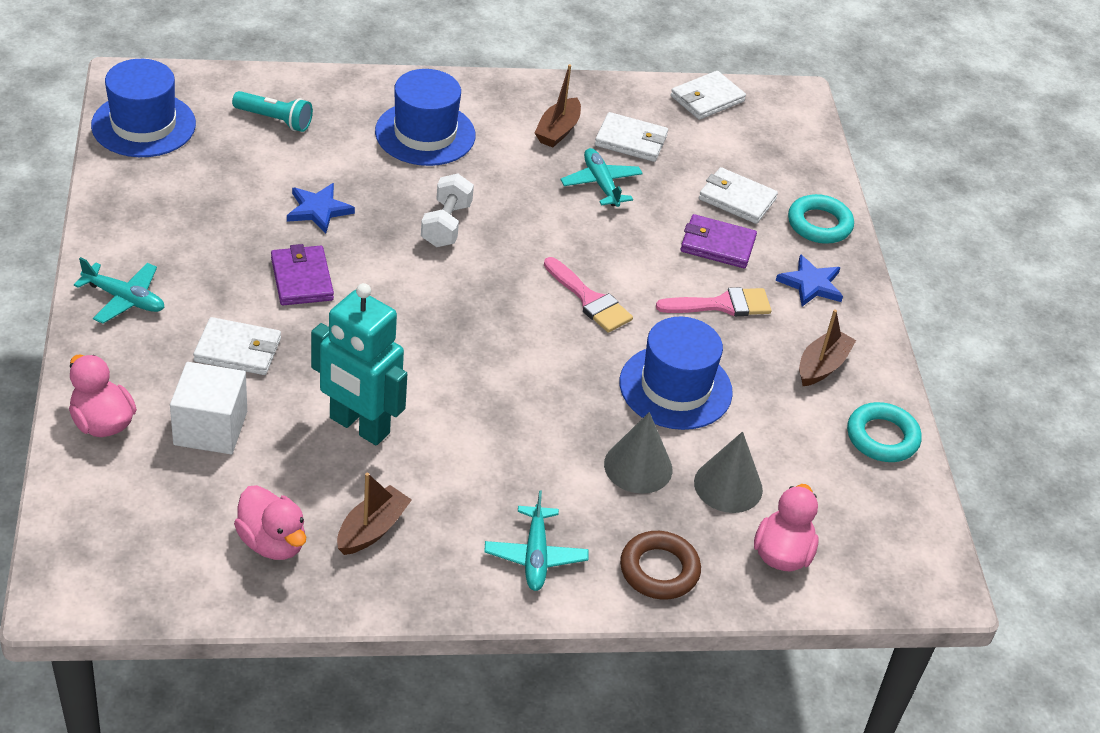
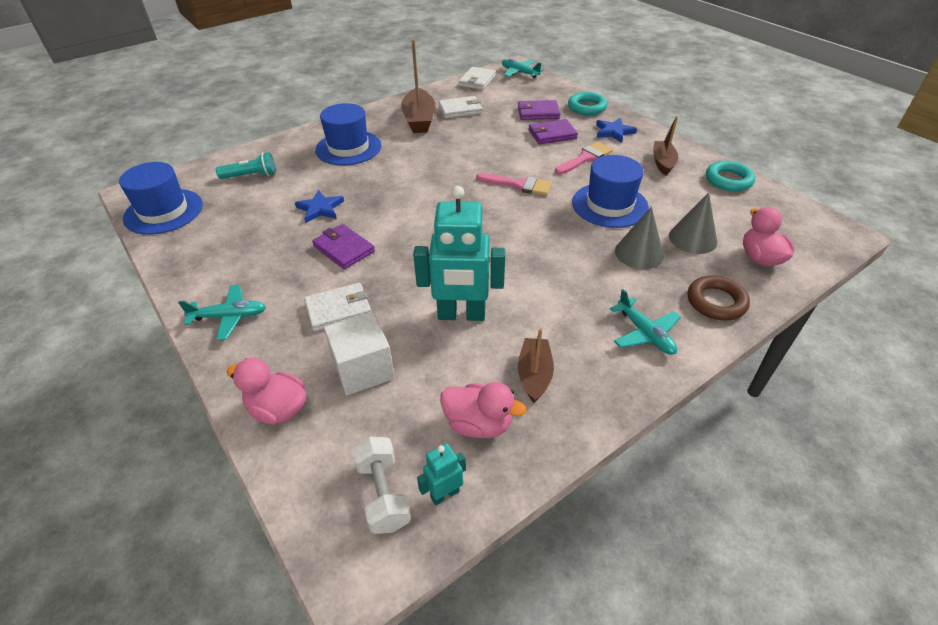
camera: 25 degrees left, 0 degrees up
white dumbbell [421,174,474,247] -> white dumbbell moved to [352,437,411,534]
brown boat [535,64,581,147] -> brown boat [401,39,435,133], size x1.58
turquoise plane [560,148,643,207] -> turquoise plane moved to [502,59,544,78]
white wallet [699,167,778,224] -> purple wallet [518,100,560,120]
none -> turquoise robot [417,443,466,505]

